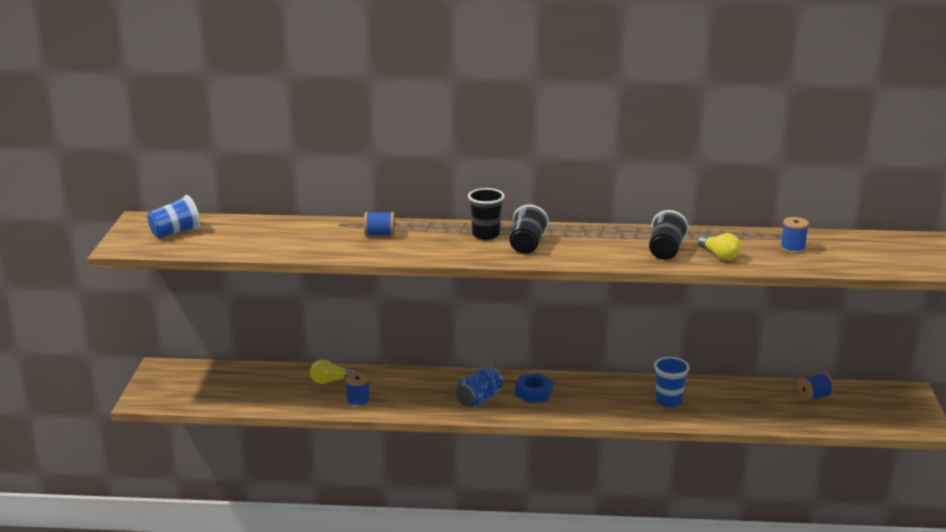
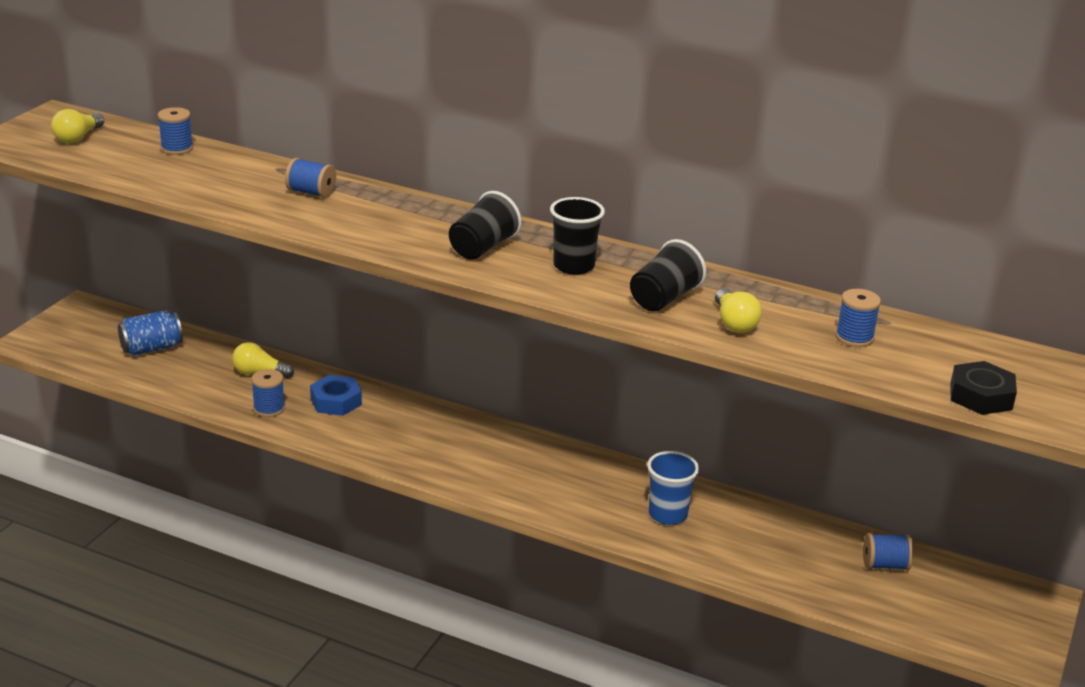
camera: 20 degrees right, 5 degrees up
blue cup [147,195,201,238] -> yellow light bulb [51,109,104,143]
blue can [456,367,503,408] -> blue can moved to [118,310,183,356]
black cup [468,188,505,240] -> black cup moved to [550,197,605,275]
blue nut [515,373,553,403] -> blue nut moved to [310,375,362,416]
none -> blue spool [158,107,193,155]
none -> black nut [951,361,1017,415]

